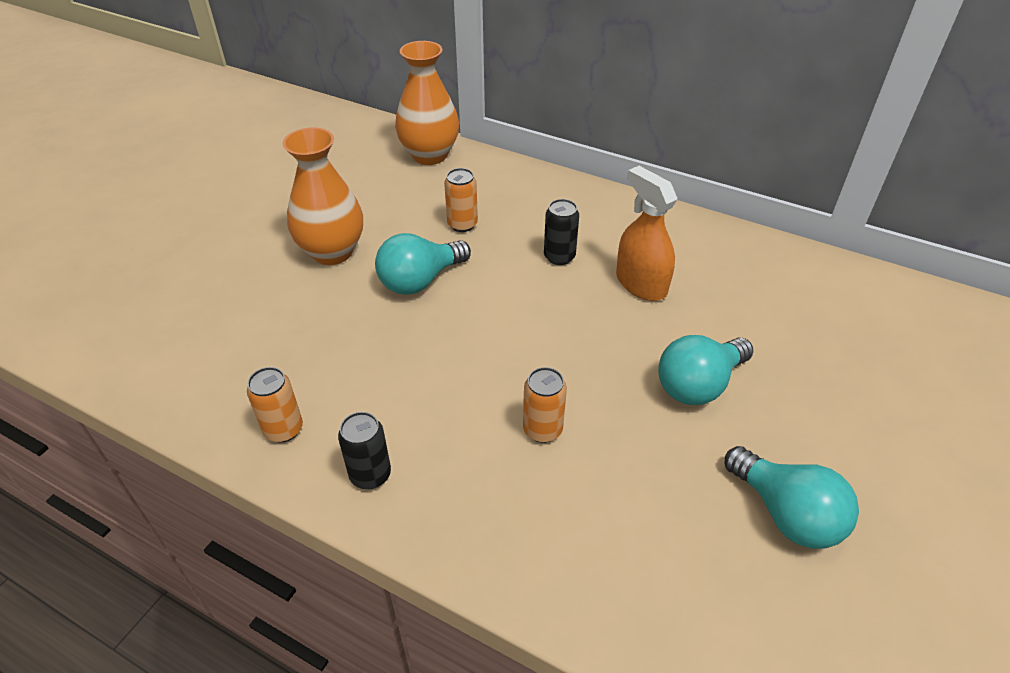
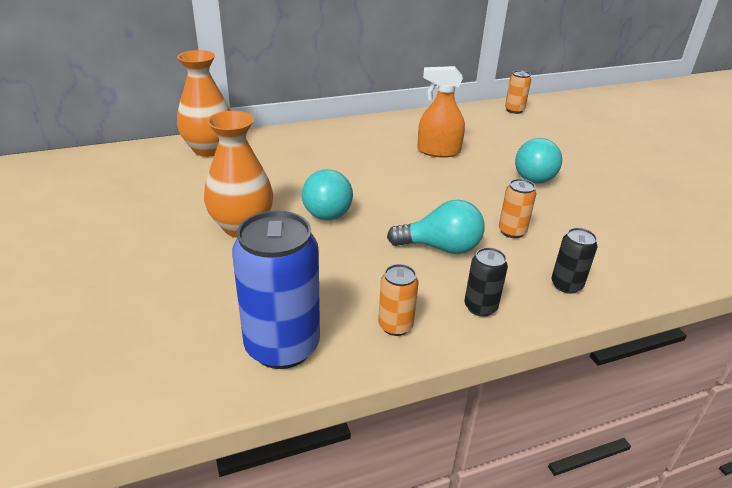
camera: 50 degrees left, 10 degrees down
orange can [444,168,478,232] -> orange can moved to [505,70,531,114]
black can [544,199,579,265] -> black can moved to [552,228,597,294]
turquoise light bulb [725,446,859,549] -> turquoise light bulb moved to [387,200,485,254]
none -> blue can [232,211,320,369]

